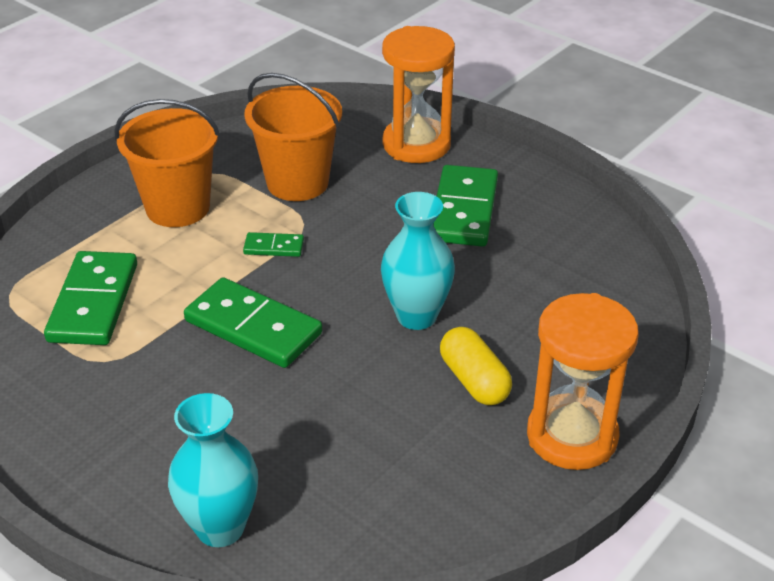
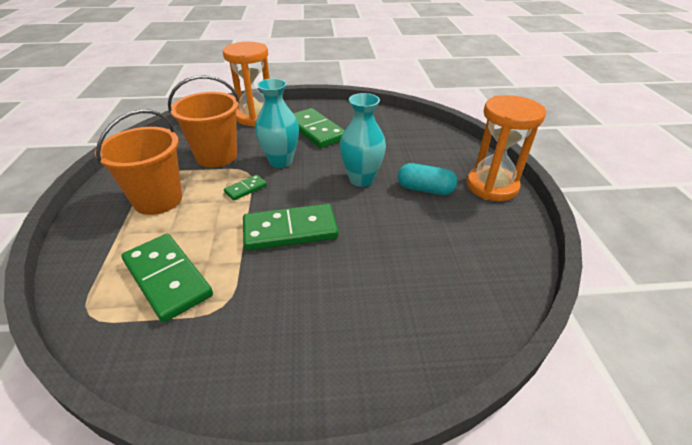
camera: 45 degrees left, 0 degrees up
turquoise vase [168,393,258,547] -> turquoise vase moved to [255,78,299,168]
yellow capsule [440,327,512,405] -> turquoise capsule [398,163,457,195]

